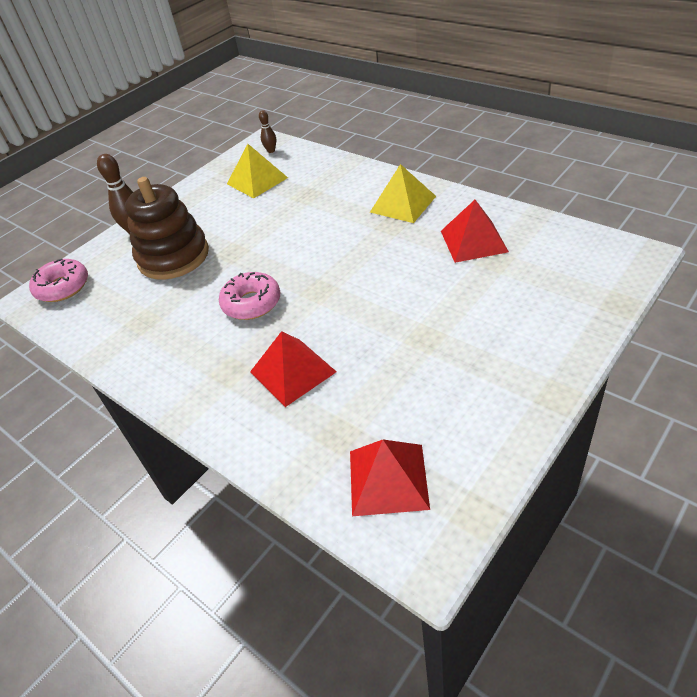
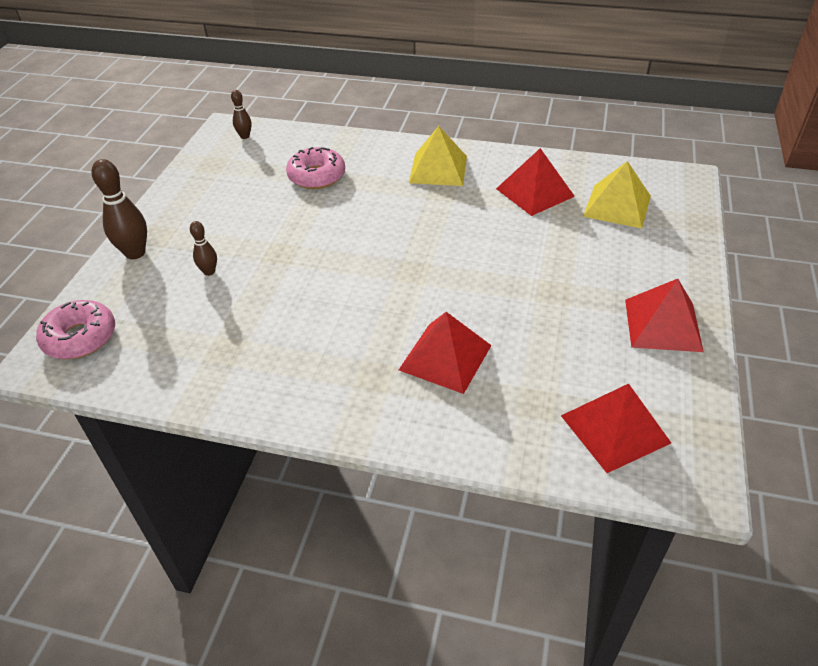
camera: 30 degrees left, 0 degrees up
brown stacking toy [125,177,209,280] -> brown bowling pin [190,221,217,276]
pink donut [219,272,280,320] -> pink donut moved to [286,147,345,189]
yellow pyramid [227,144,288,198] -> yellow pyramid moved to [583,161,651,229]
none -> red pyramid [625,279,704,352]

